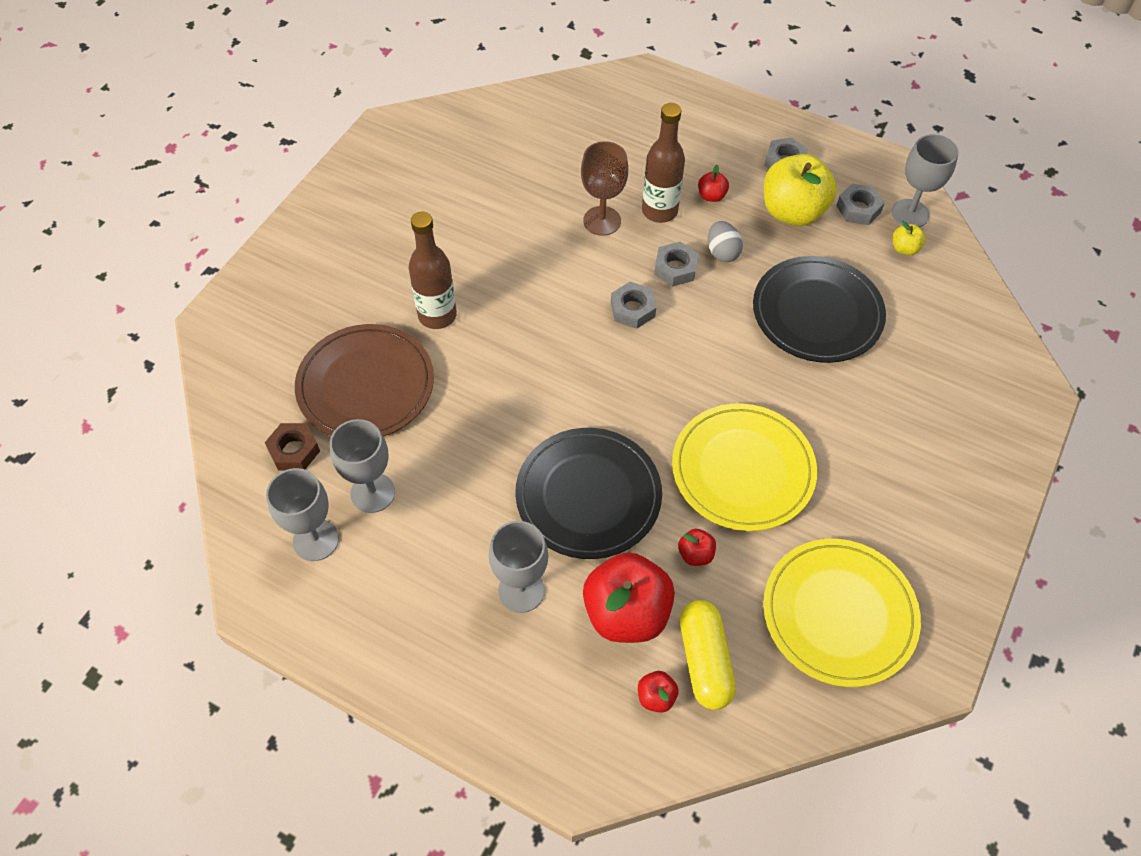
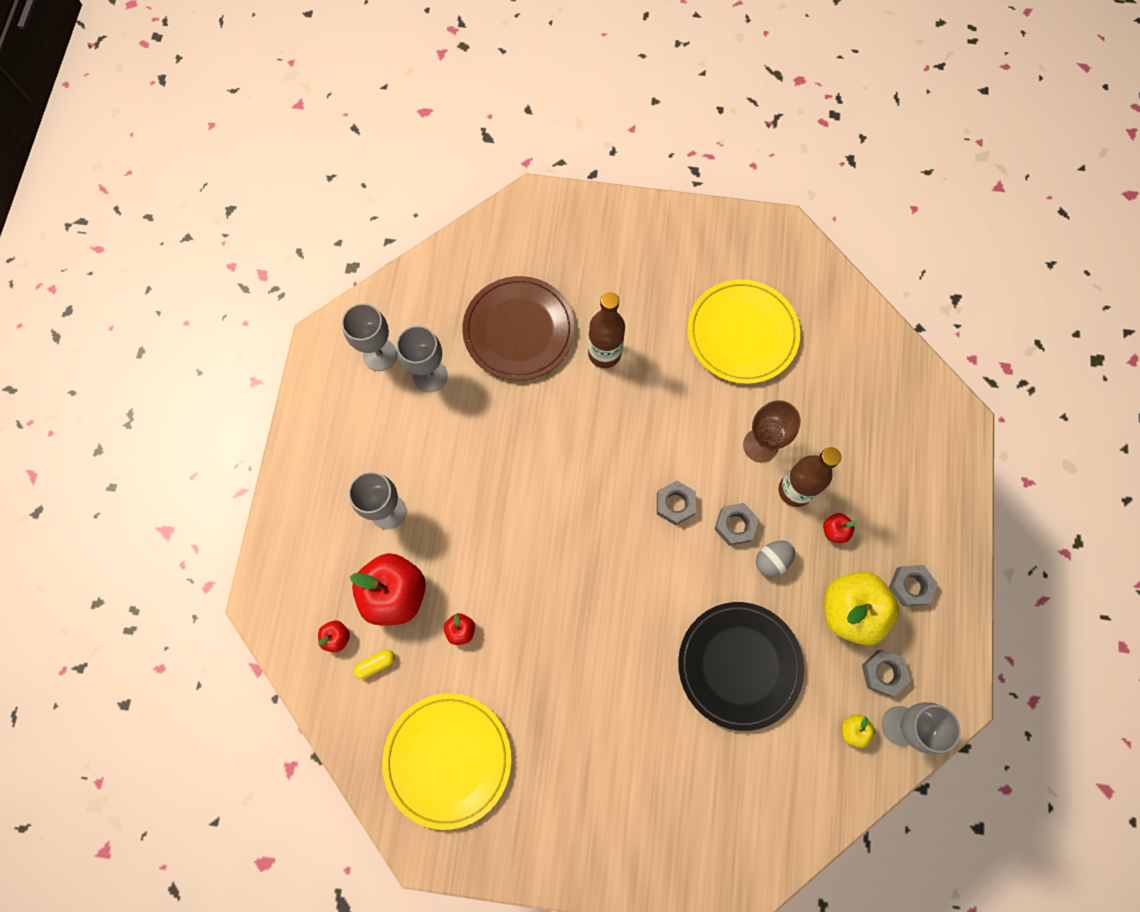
camera: 70 degrees right, 15 degrees up
brown nut [265,423,320,471] -> none
black plate [515,428,662,559] -> none
yellow plate [672,403,817,531] -> yellow plate moved to [687,279,800,384]
yellow capsule [680,600,736,710] -> yellow capsule [354,649,395,679], size x0.50

